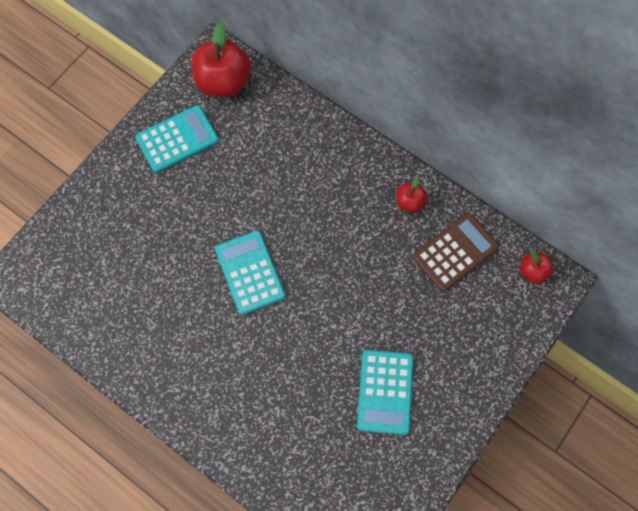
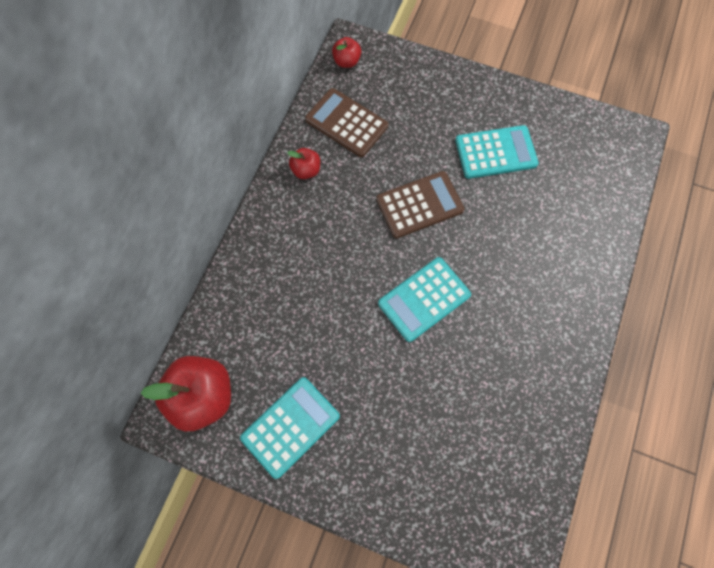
camera: 105 degrees left, 0 degrees up
turquoise calculator [135,105,219,173] -> turquoise calculator turned 90 degrees clockwise [240,377,340,479]
none -> brown calculator [376,171,465,238]

